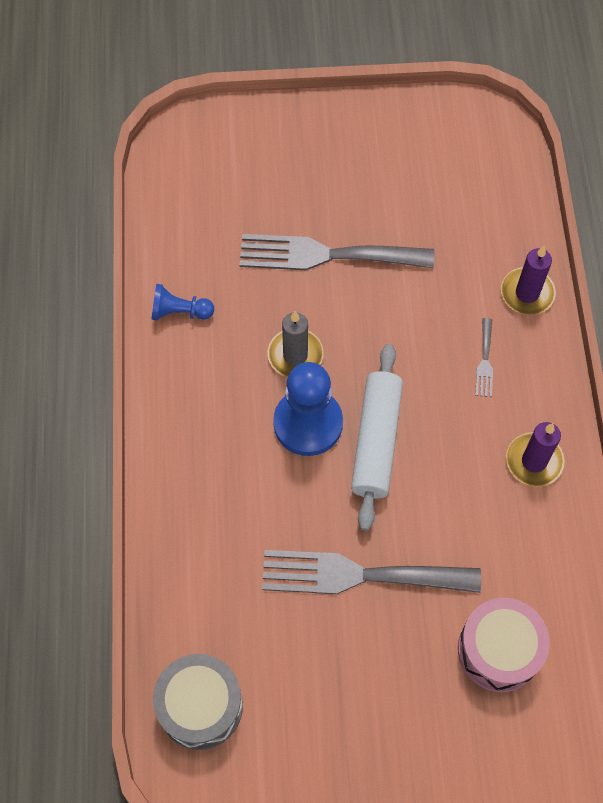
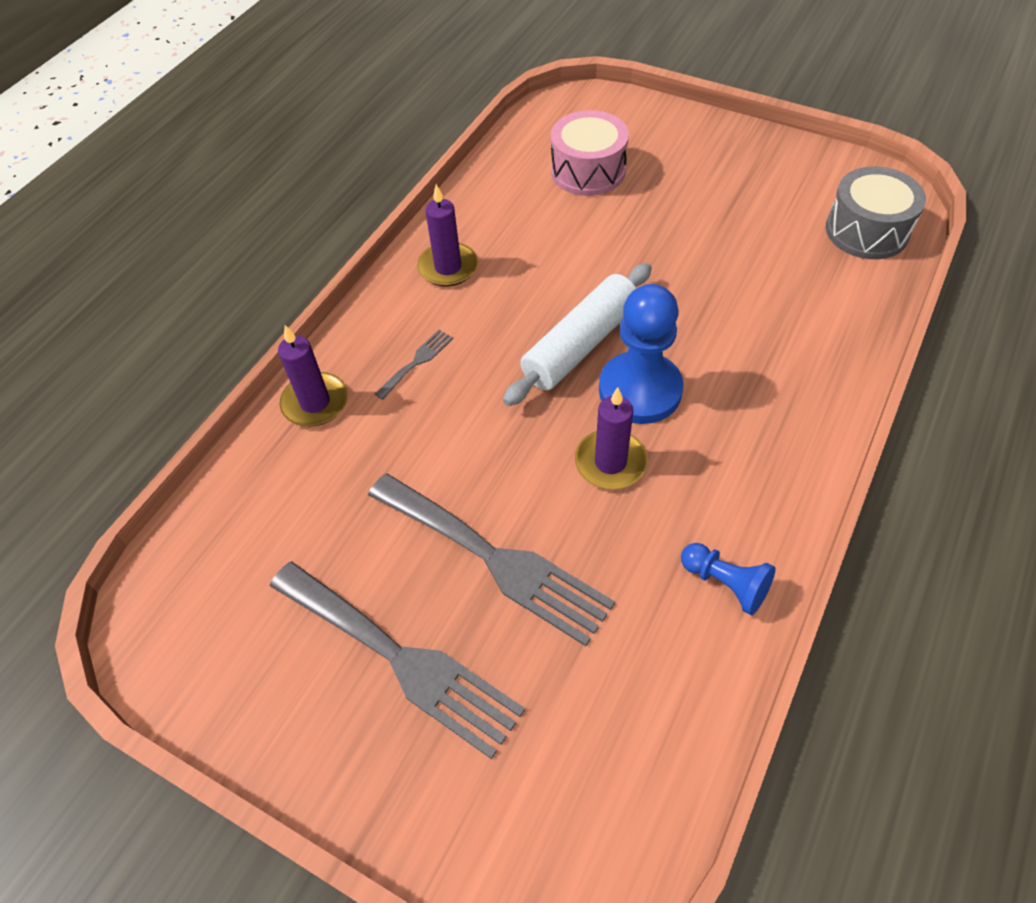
camera: 145 degrees left, 10 degrees down
grey fork [262,550,481,594] -> grey fork moved to [270,561,525,759]
grey candle [268,311,323,377] -> purple candle [575,387,648,489]

